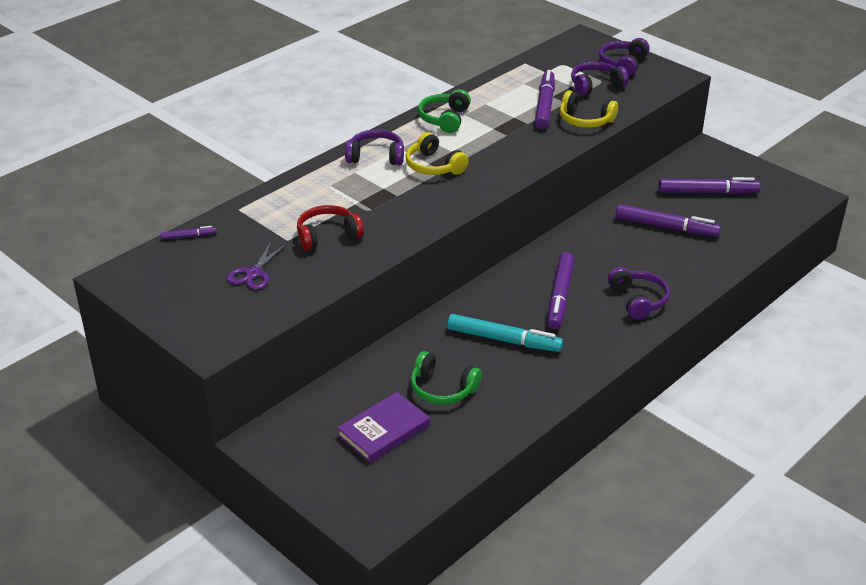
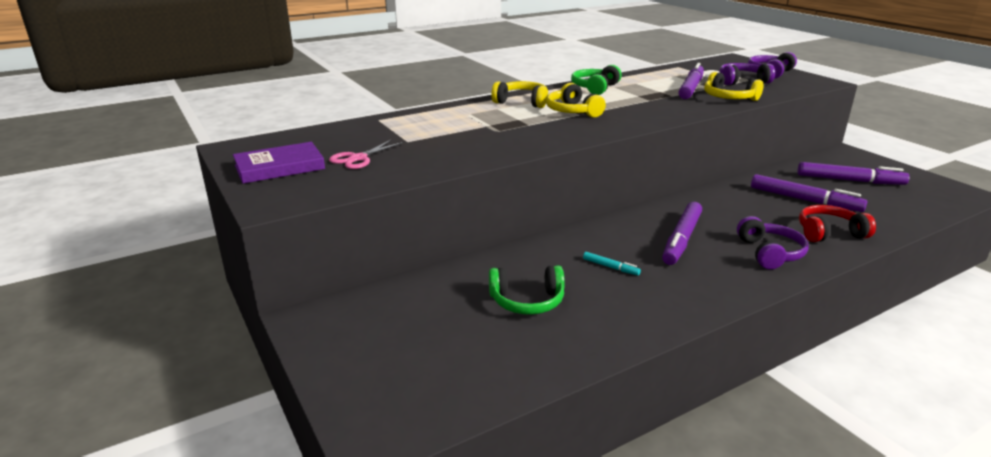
camera: 15 degrees right, 10 degrees down
purple marker [161,226,216,240] -> none
purple scissors [227,242,286,290] -> pink scissors [329,140,403,169]
red headphones [297,205,364,251] -> red headphones moved to [799,205,876,242]
purple book [337,392,430,463] -> purple book moved to [233,142,325,184]
purple headphones [345,129,404,165] -> yellow headphones [491,81,548,108]
green headphones [410,351,482,405] -> green headphones turned 45 degrees counterclockwise [489,265,565,315]
turquoise marker [447,314,563,352] -> turquoise marker [583,252,641,275], size x0.47

